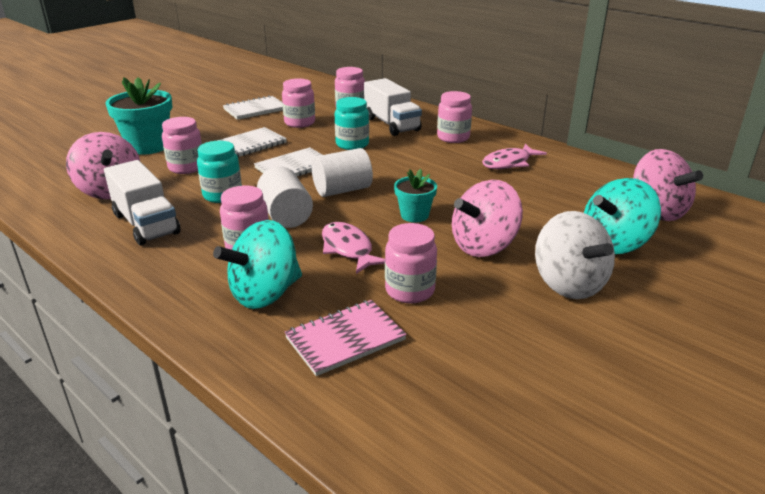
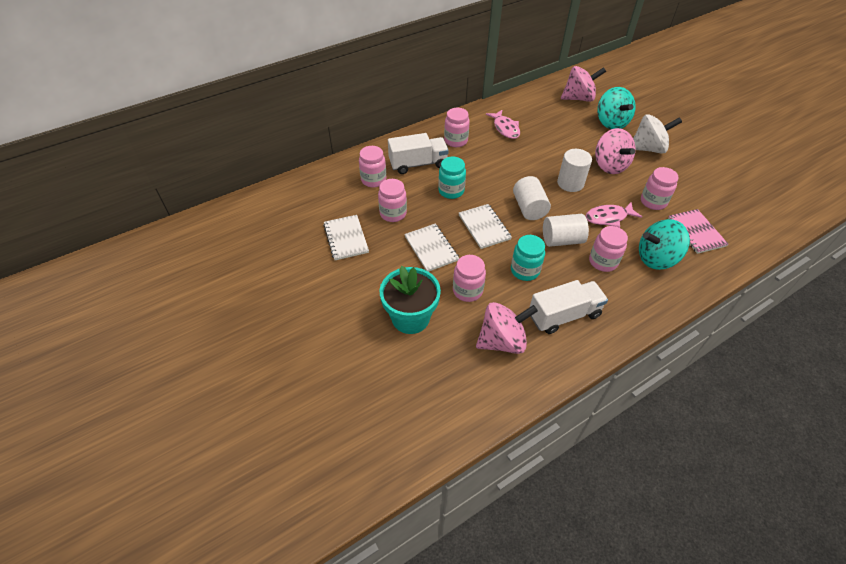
camera: 75 degrees left, 20 degrees up
turquoise spinning top [213,220,302,309] -> turquoise spinning top turned 105 degrees clockwise [639,219,690,270]
turquoise flower pot [394,169,437,222] -> white cylinder [557,149,592,192]

